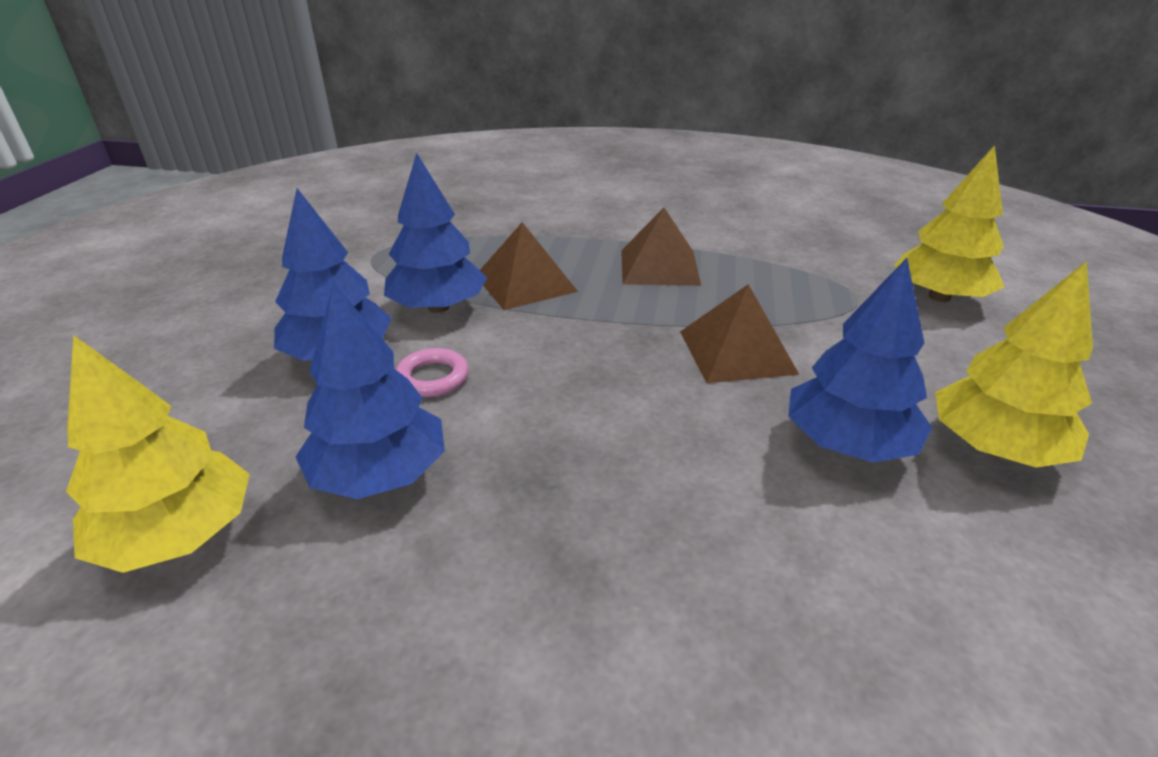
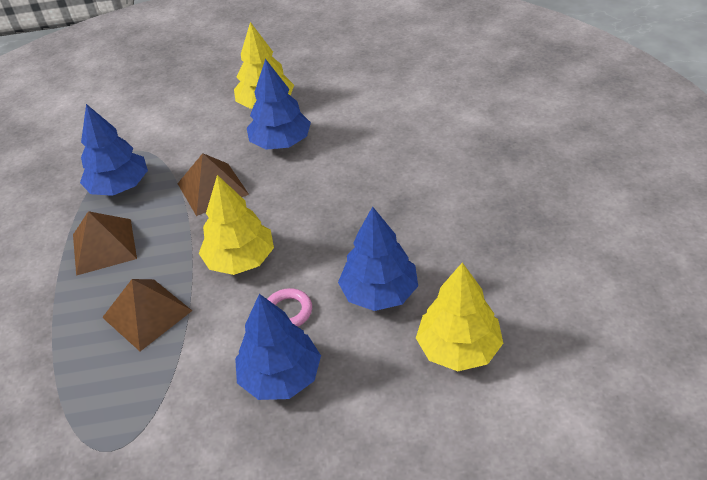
camera: 105 degrees left, 10 degrees up
blue tree [384,153,487,313] -> blue tree moved to [80,104,148,196]
yellow tree [894,145,1005,302] -> yellow tree moved to [199,175,274,275]

